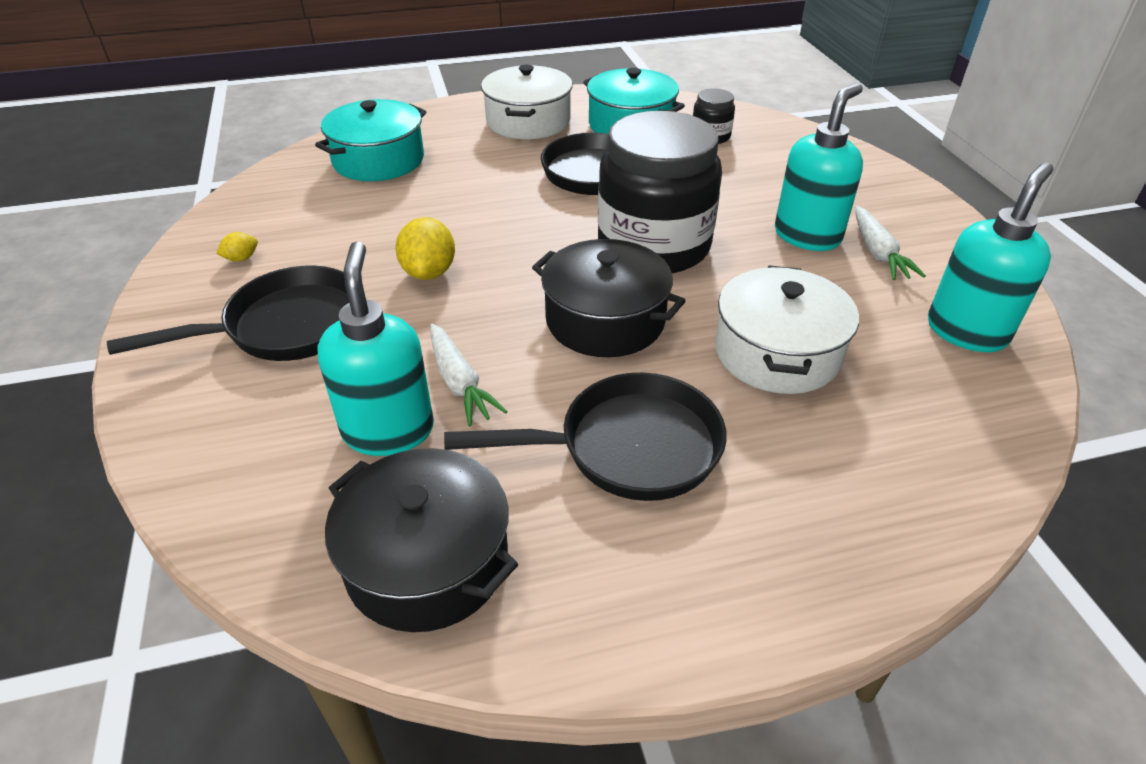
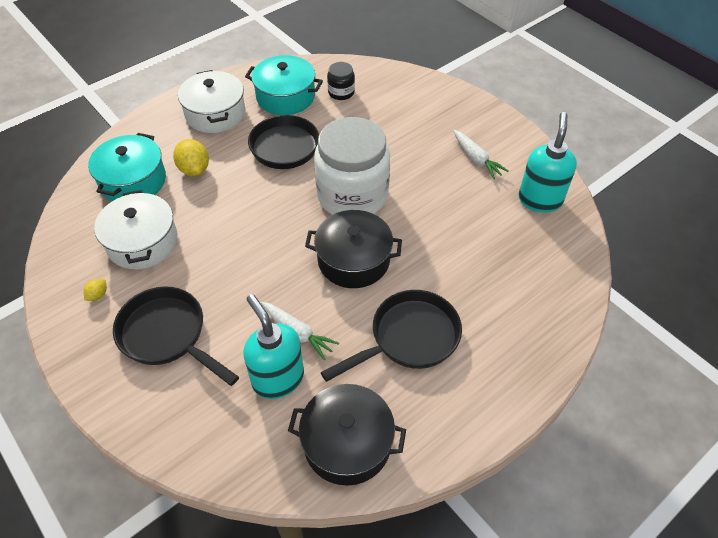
camera: 25 degrees left, 10 degrees up
black pan [107,265,349,361] -> black pan turned 90 degrees counterclockwise [113,286,239,386]
yellow lemon [395,217,455,280] -> yellow lemon moved to [173,139,209,176]
black jar [598,111,722,274] -> white jar [314,117,390,215]
white pot [715,266,859,394] -> white pot moved to [94,190,178,269]
turquoise soap dispenser [775,83,863,251] -> none

